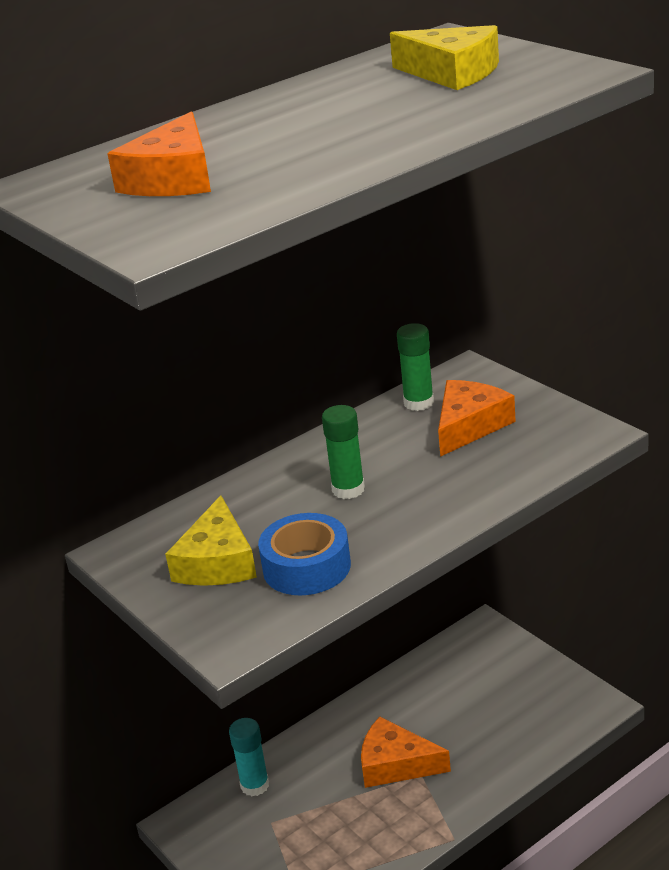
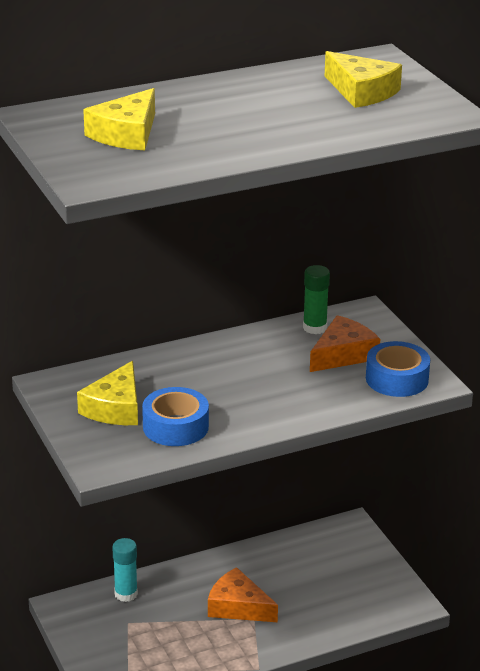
camera: 10 degrees right, 0 degrees up
orange cheese [108,111,211,196] -> yellow cheese [83,88,155,150]
green glue stick [322,405,365,499] -> none
none -> blue tape [366,341,430,397]

